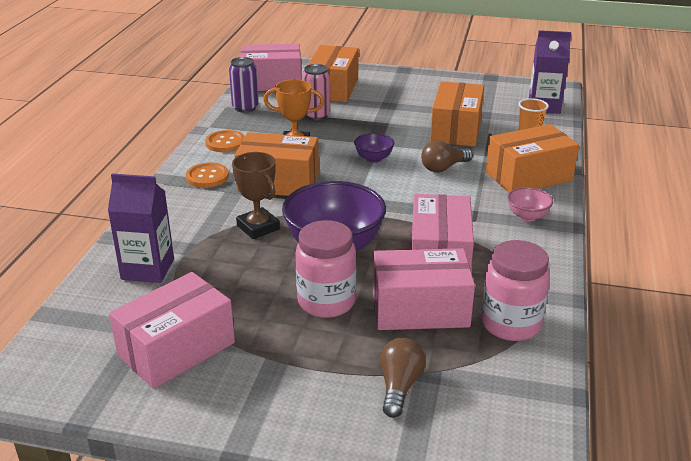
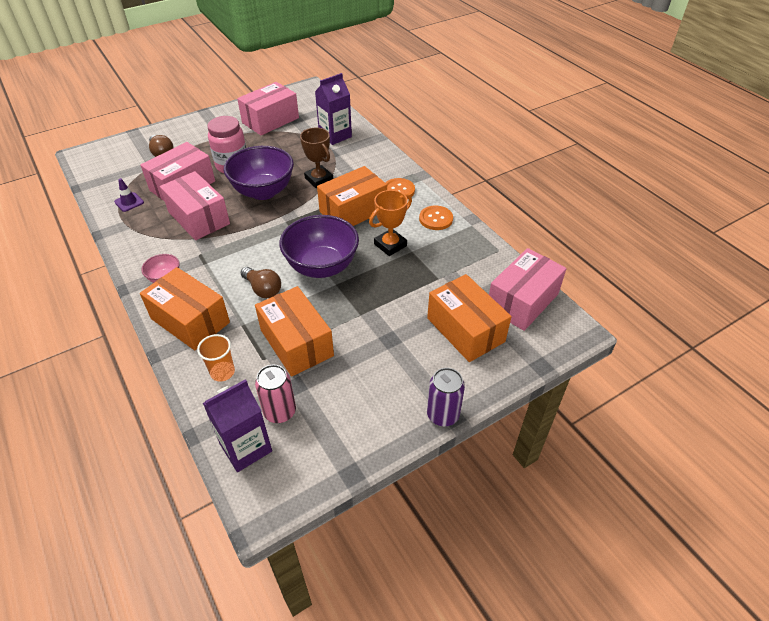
camera: 135 degrees right, 15 degrees up
pink box [109,272,235,389] -> pink box turned 45 degrees clockwise [237,82,299,136]
purple can [229,57,259,113] -> purple can moved to [427,368,465,426]
brown trophy [232,152,280,239] -> brown trophy turned 45 degrees clockwise [300,127,333,188]
pink can [302,64,330,120] -> pink can moved to [255,365,296,423]
purple bowl [354,133,394,163] -> purple bowl [279,215,359,278], size x2.14
brown light bulb [421,140,473,172] -> brown light bulb turned 120 degrees clockwise [241,267,281,298]
pink jar [481,240,550,341] -> purple traffic cone [114,178,144,212]
orange box [486,124,579,192] -> orange box turned 75 degrees counterclockwise [140,267,230,350]

